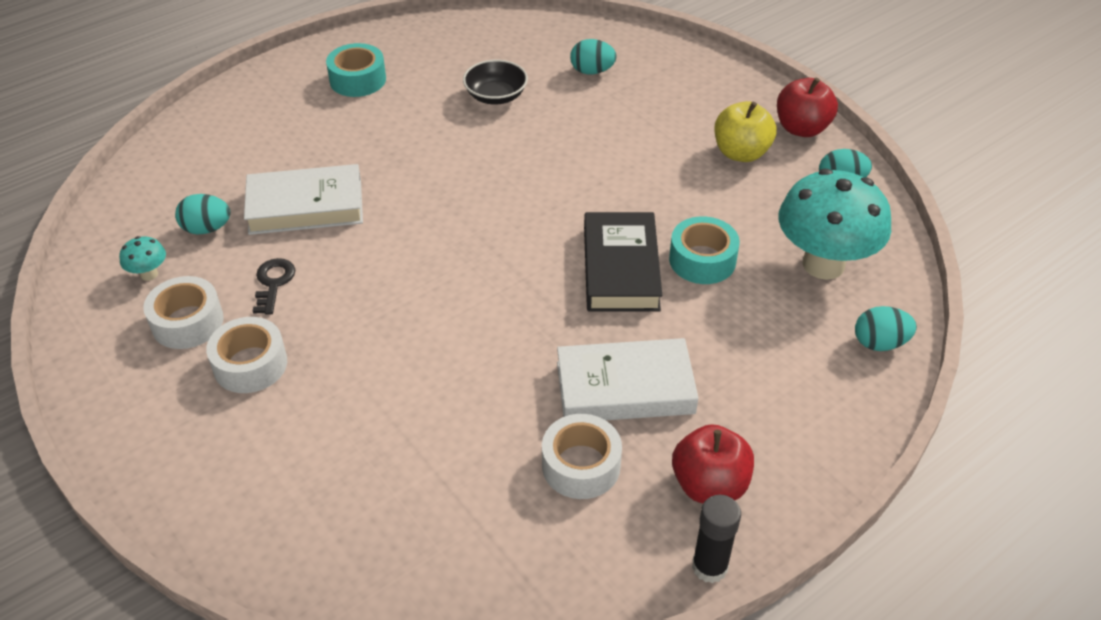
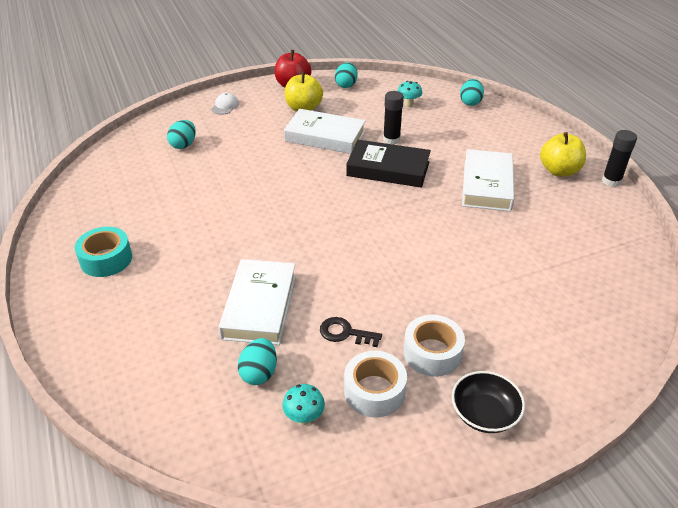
camera: 75 degrees left, 5 degrees down
black bowl [463,60,528,105] -> black bowl moved to [452,371,525,433]
white tape [542,414,622,499] -> none
turquoise tape [669,216,740,284] -> black glue stick [383,91,404,145]
red apple [672,424,754,503] -> yellow apple [540,132,586,177]
turquoise mushroom [779,169,891,280] -> turquoise mushroom [398,81,422,107], size x0.41
none -> white cap [211,93,239,115]
none -> white book [284,109,366,154]

